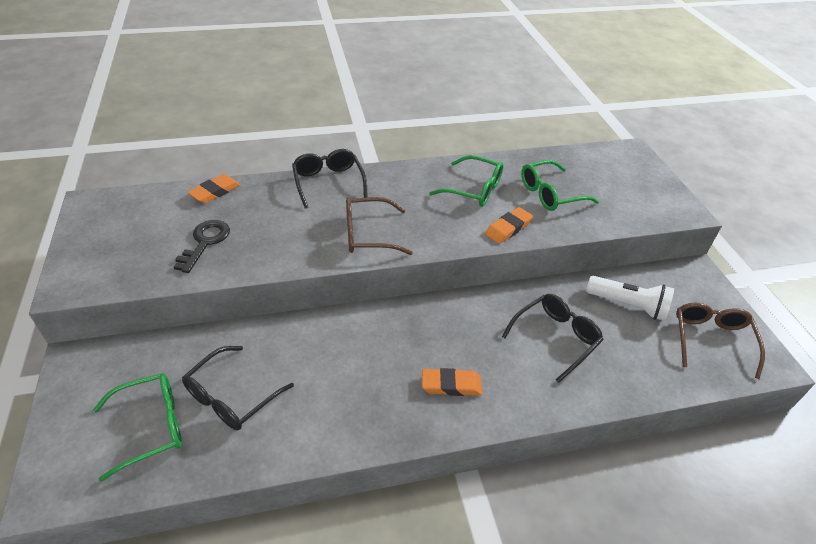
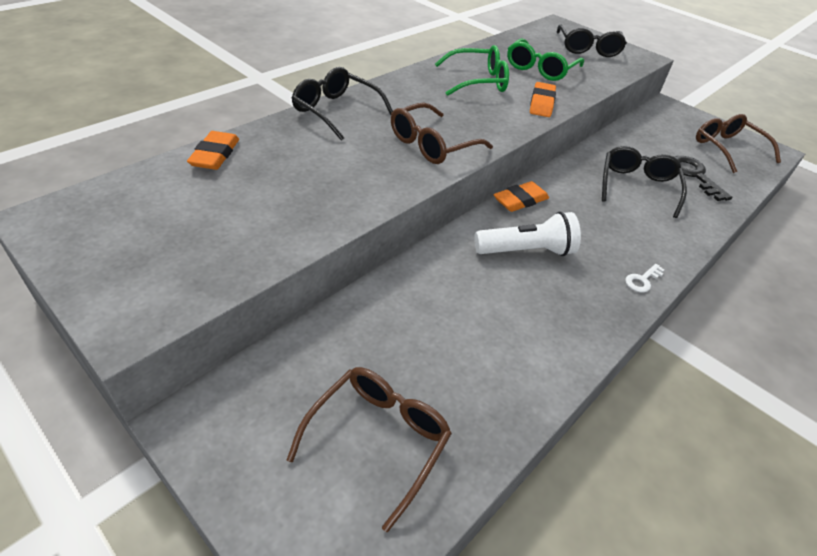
camera: 35 degrees left, 0 degrees up
green glasses [93,373,182,482] -> brown glasses [287,367,452,532]
black key [174,220,230,273] -> black key moved to [675,156,732,201]
black glasses [182,346,294,430] -> black glasses moved to [557,24,627,57]
orange eraser [422,368,482,396] -> orange eraser moved to [494,181,549,212]
white flashlight [586,276,674,321] -> white flashlight moved to [474,211,581,256]
none -> white key [625,264,664,292]

